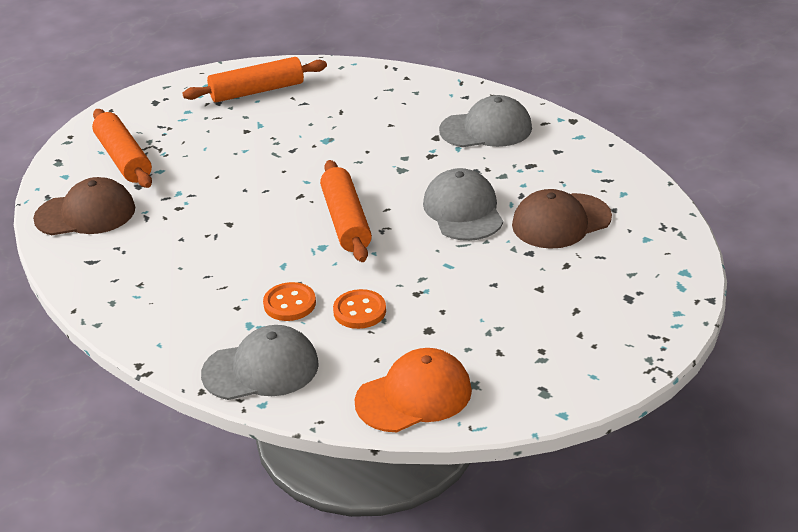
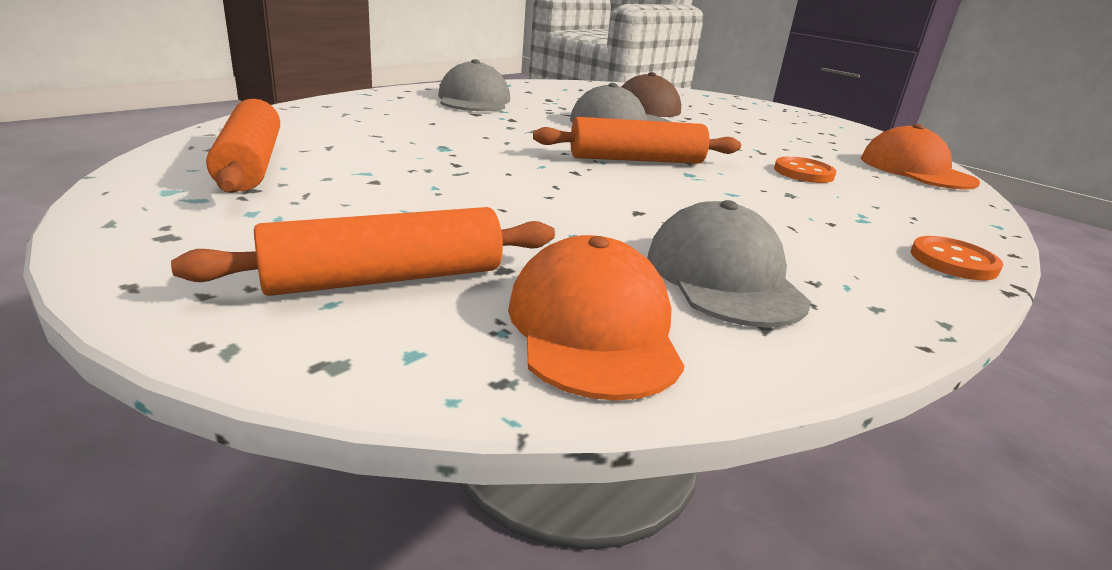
camera: 90 degrees left, 10 degrees down
brown cap [33,177,135,235] -> orange cap [508,235,684,401]
grey cap [201,325,319,400] -> grey cap moved to [647,200,811,327]
orange button [263,282,316,321] -> orange button moved to [911,236,1003,280]

